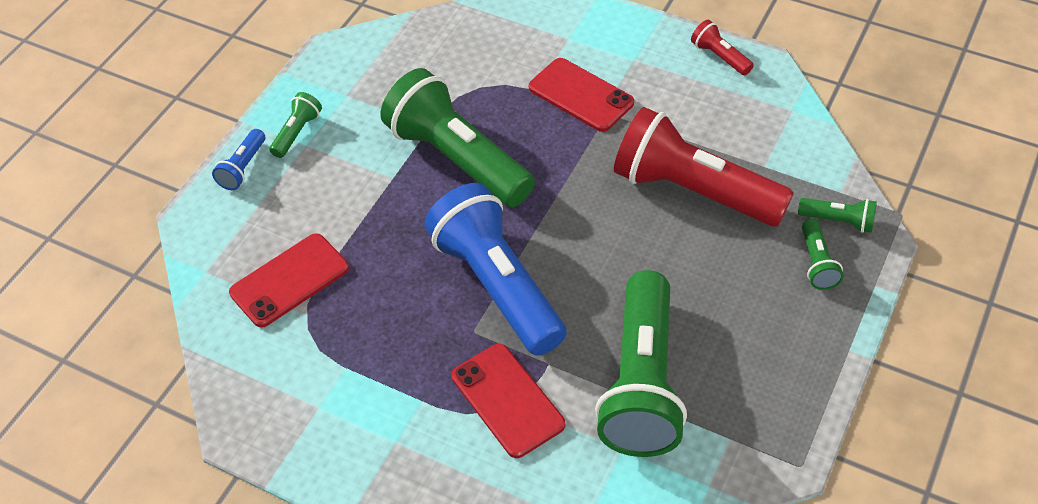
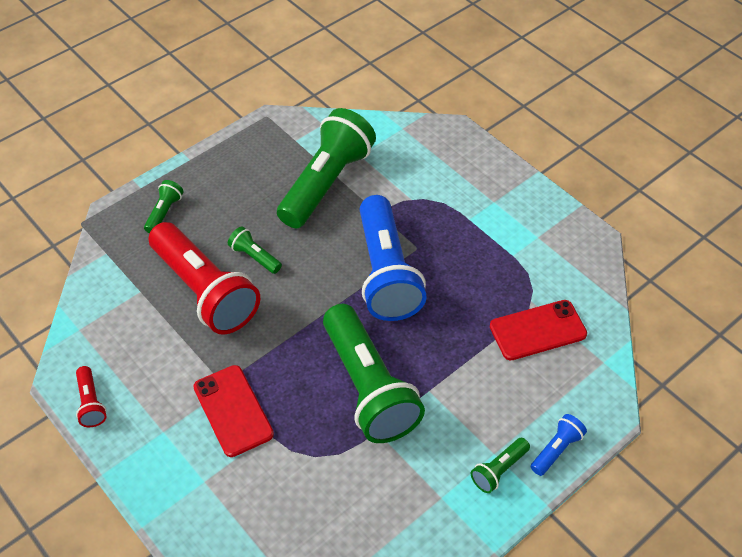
camera: 160 degrees left, 0 degrees up
red phone [452,344,565,458] -> none
green flashlight [798,198,877,233] -> green flashlight moved to [228,226,282,274]

